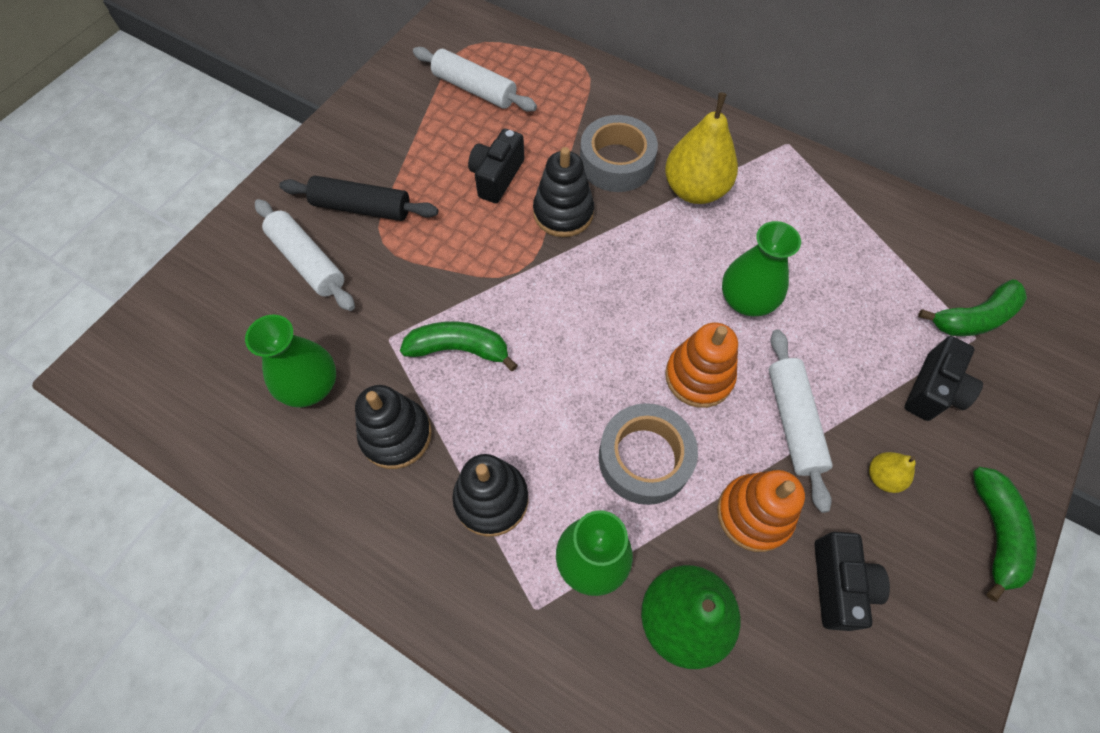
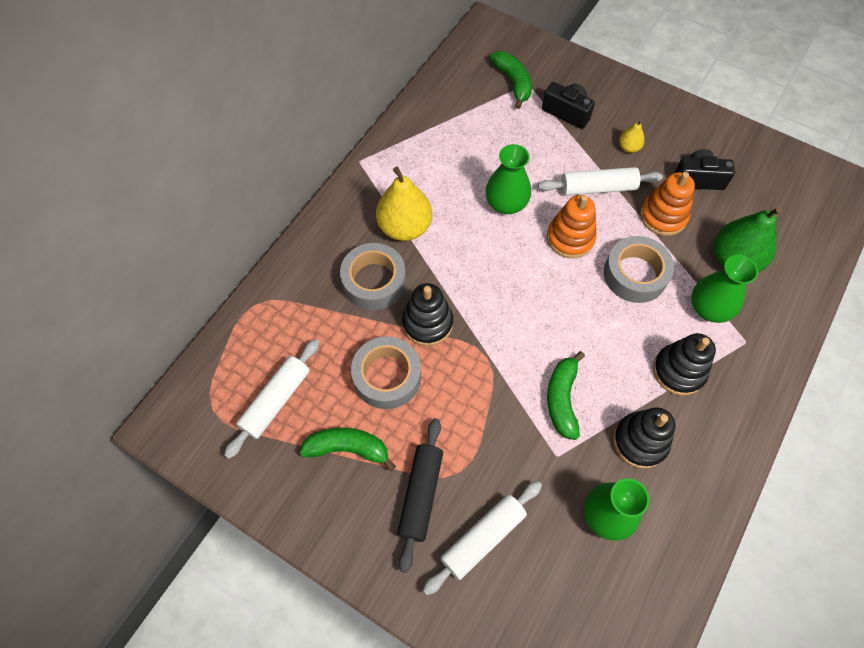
camera: 90 degrees left, 0 degrees up
black camera [468,129,524,203] -> grey tape [351,336,421,409]
green banana [973,467,1037,602] -> green banana moved to [300,427,396,471]

